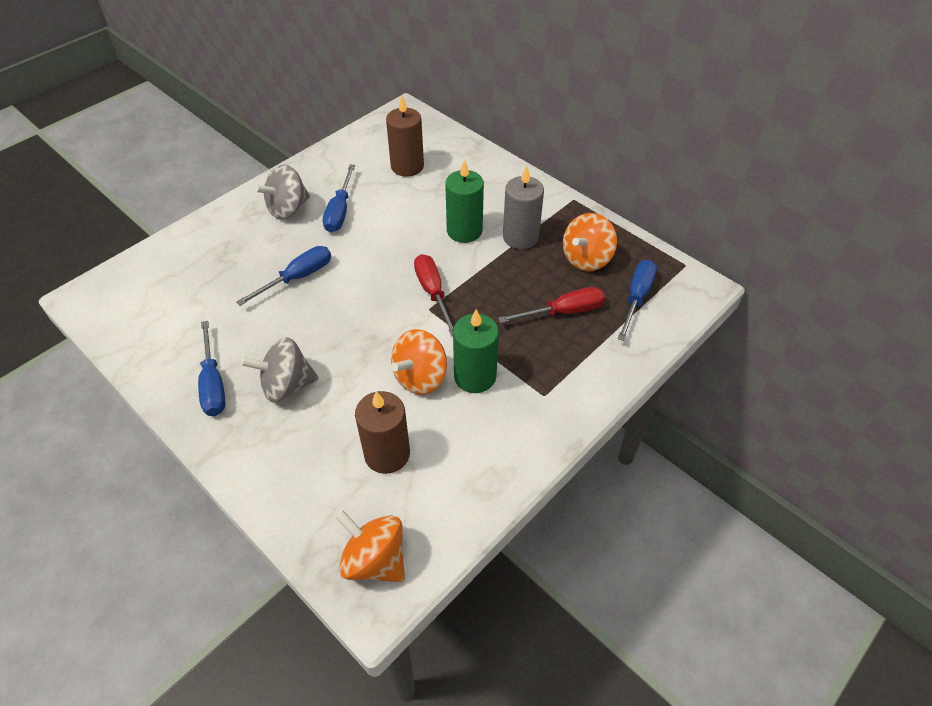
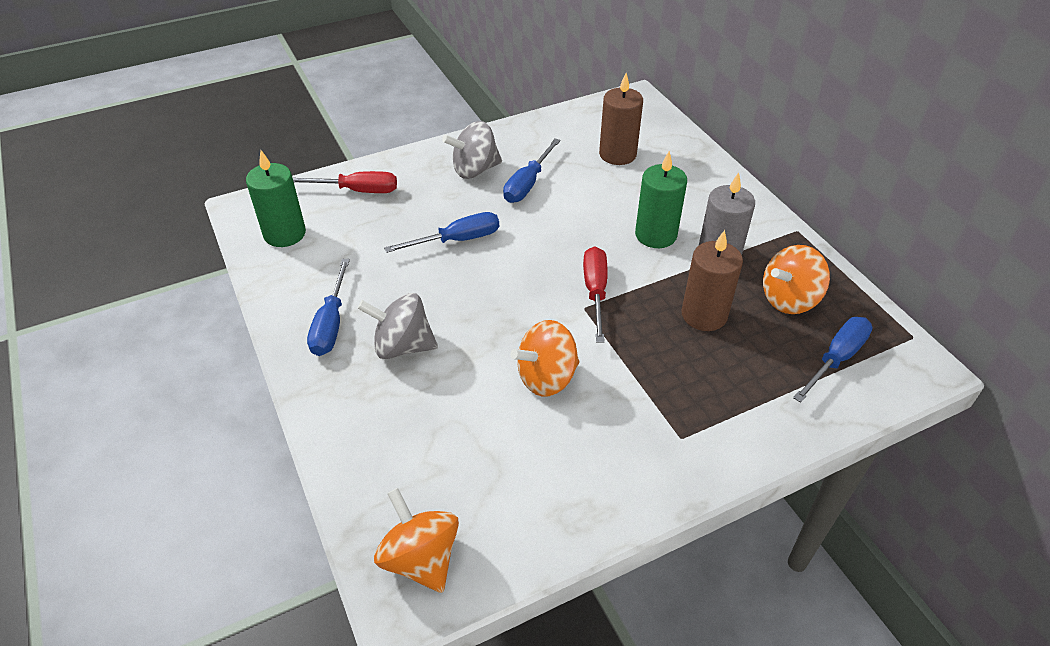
camera: 20 degrees right, 5 degrees down
brown candle [355,391,410,474] -> brown candle moved to [681,230,743,331]
green candle [453,309,499,393] -> green candle moved to [246,150,306,247]
red screwdriver [498,287,605,323] -> red screwdriver moved to [293,171,397,193]

